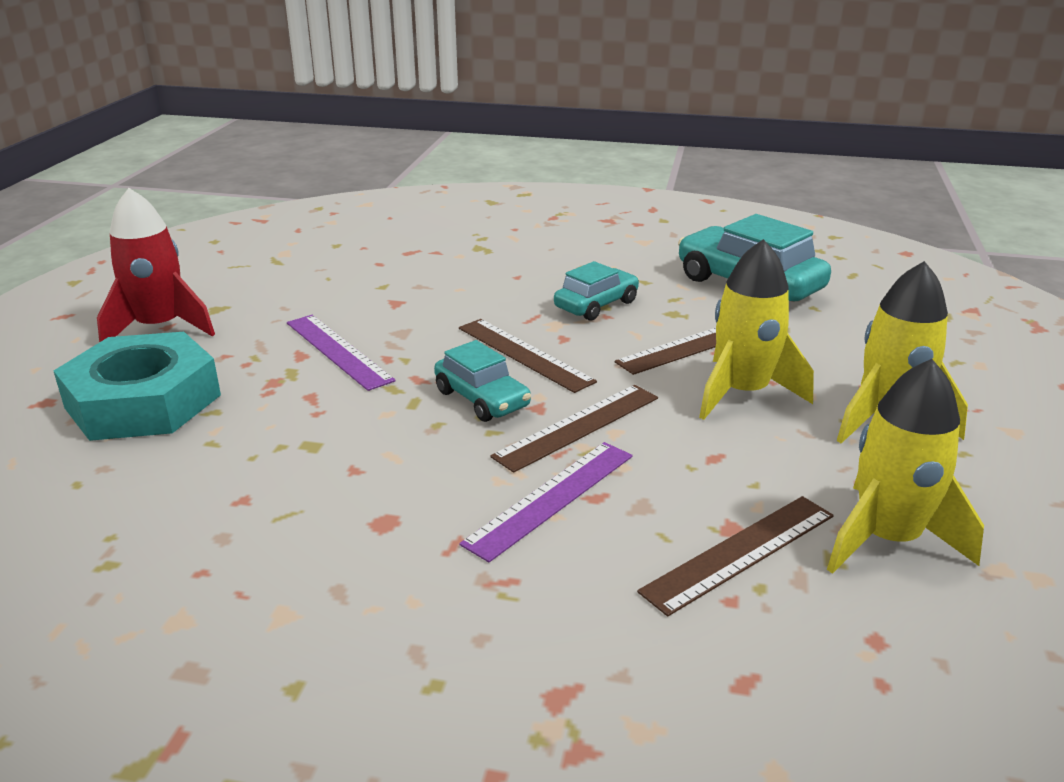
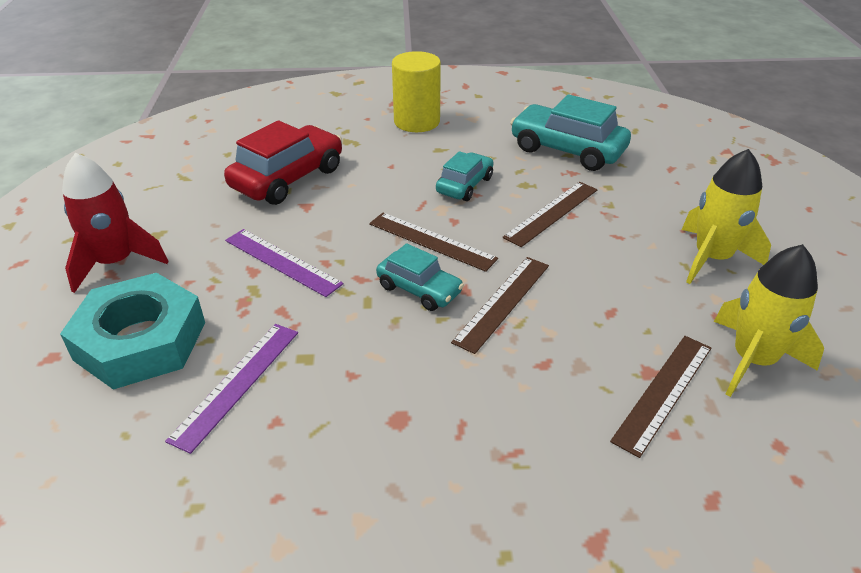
camera: 15 degrees left, 10 degrees up
purple ruler [459,442,633,562] -> purple ruler moved to [165,324,298,454]
yellow rocket [699,239,814,420] -> none
none -> red car [224,120,342,205]
none -> yellow cylinder [392,51,441,132]

